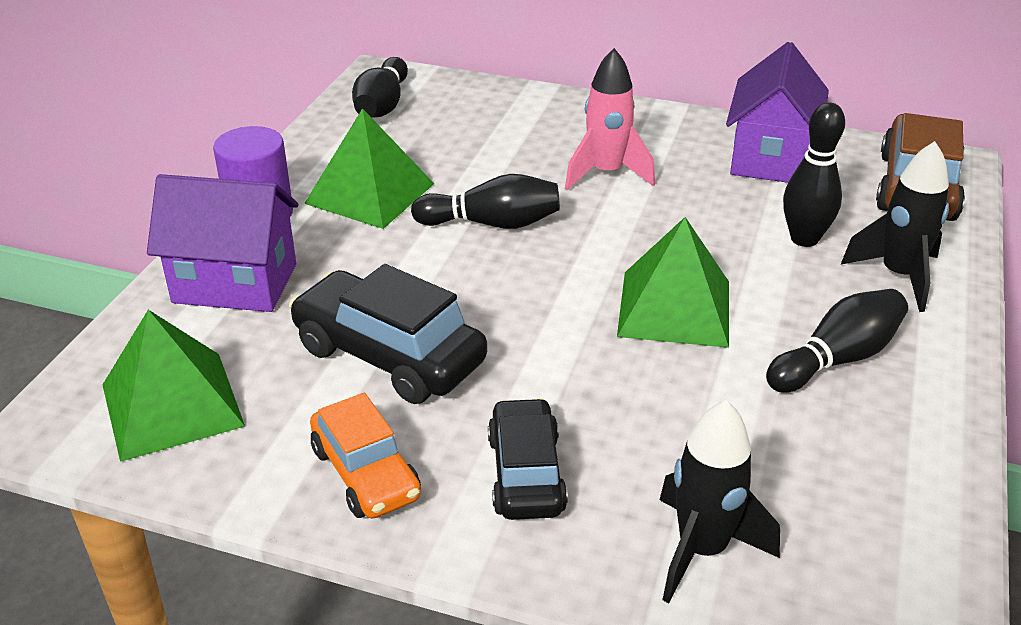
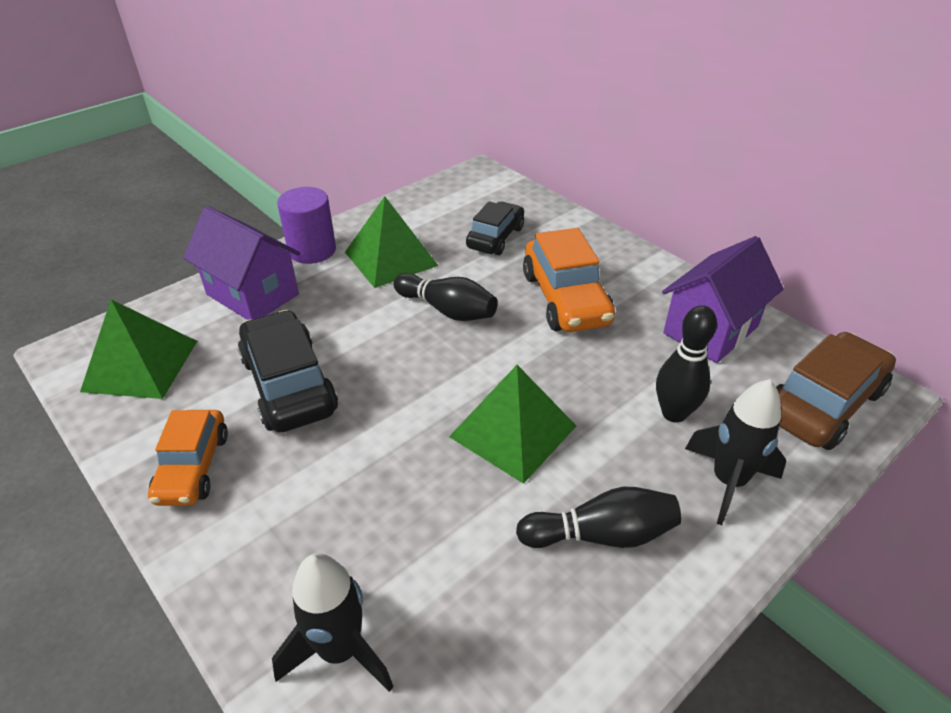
camera: 30 degrees right, 5 degrees up
black bowling pin [352,57,408,118] -> none
black car [488,398,568,520] -> black car moved to [466,201,524,255]
pink rocket [565,48,655,190] -> orange car [523,228,615,332]

